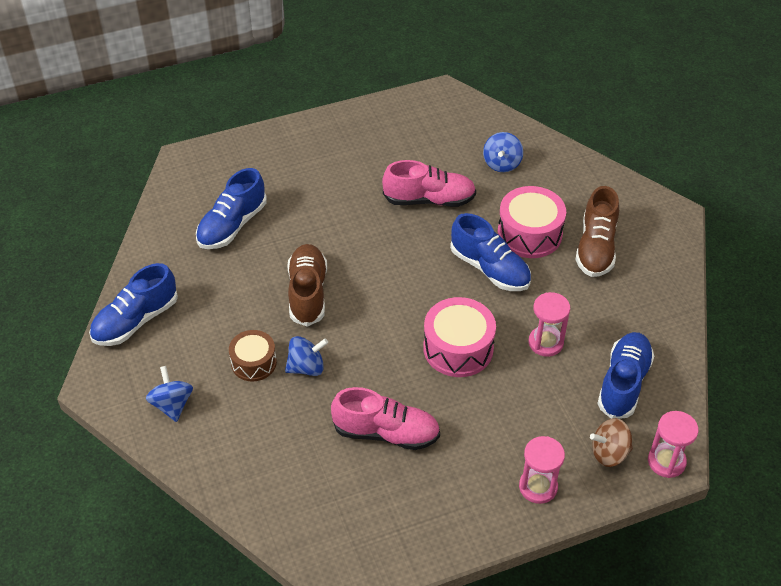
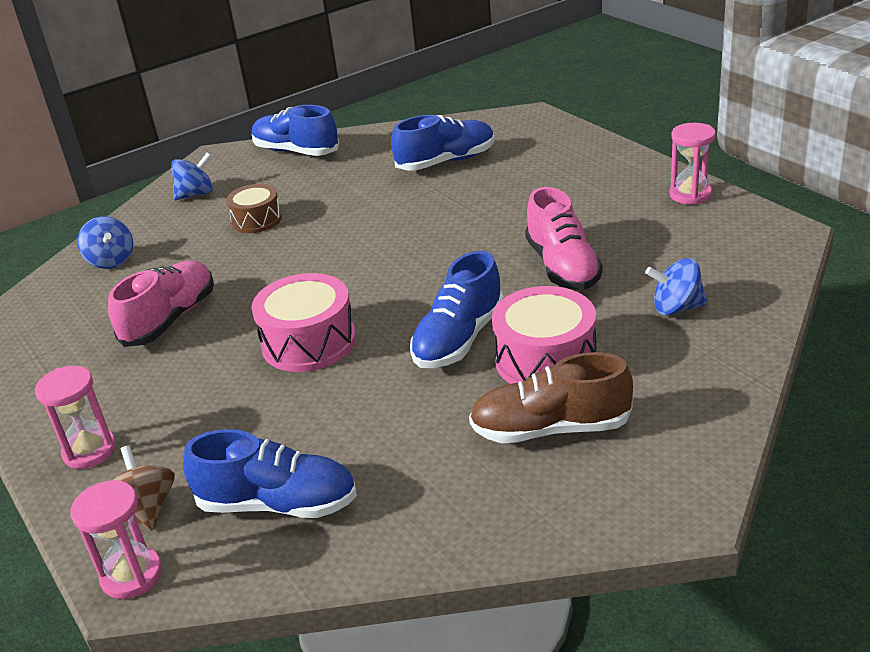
camera: 80 degrees right, 15 degrees down
blue shoe [196,168,267,249] -> blue shoe turned 135 degrees clockwise [391,115,495,171]
blue spinning top [285,336,328,376] -> blue spinning top moved to [77,216,133,269]
brown shoe [287,244,327,327] -> none
pink shoe [331,387,440,450] -> pink shoe turned 150 degrees counterclockwise [108,260,214,347]
pink hourglass [529,292,570,357] -> pink hourglass moved to [669,123,716,205]

